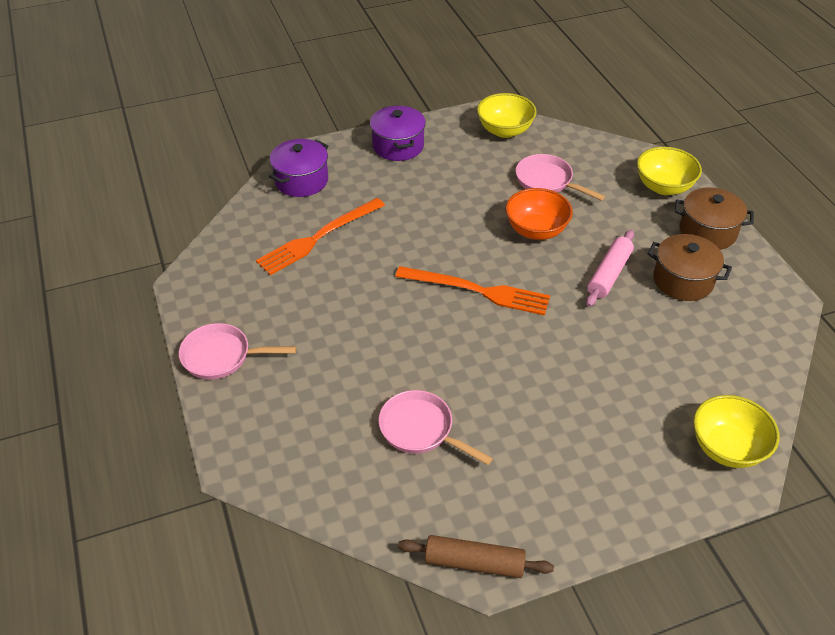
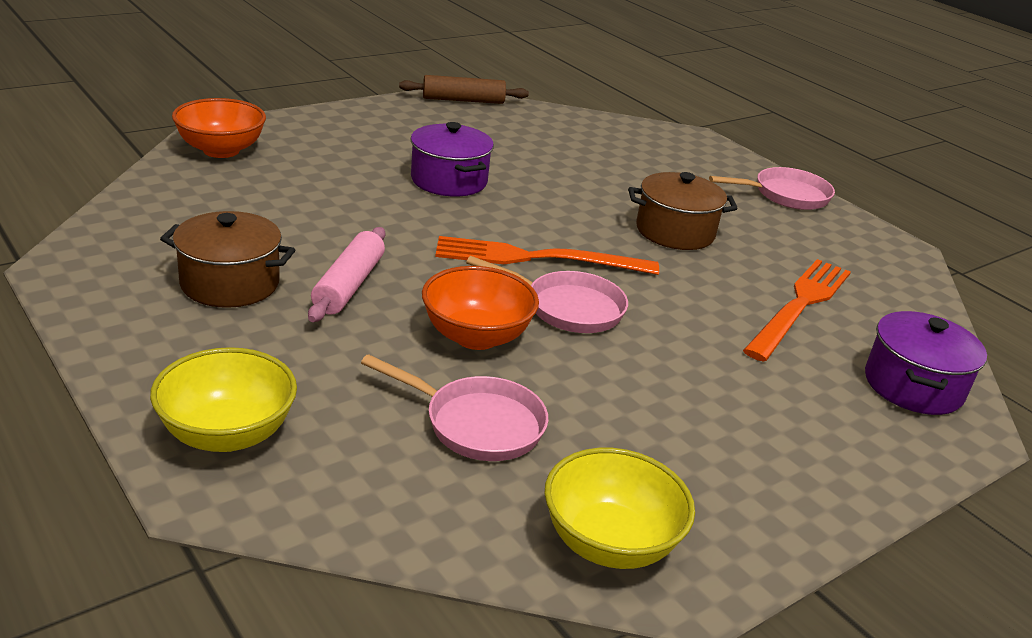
camera: 160 degrees right, 15 degrees down
purple pot [370,105,426,161] -> purple pot moved to [410,122,494,197]
pink pan [378,390,493,465] -> pink pan moved to [466,256,628,333]
brown pot [675,187,754,250] -> brown pot moved to [628,172,738,250]
yellow bowl [693,395,779,468] -> orange bowl [172,98,266,158]

